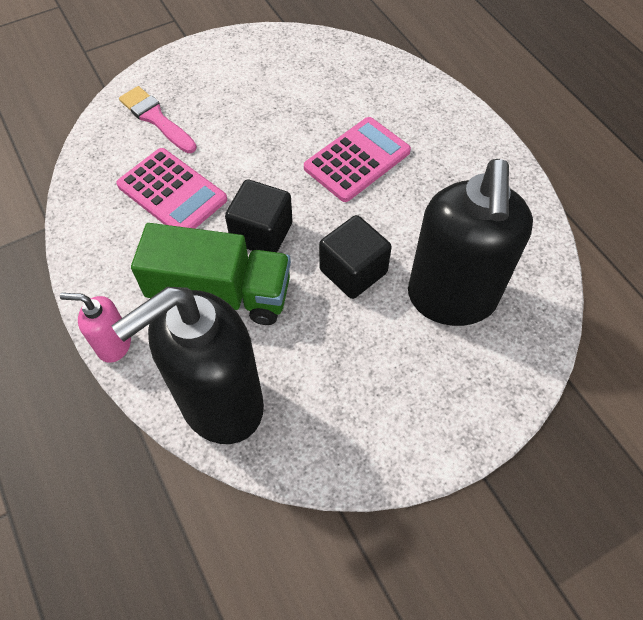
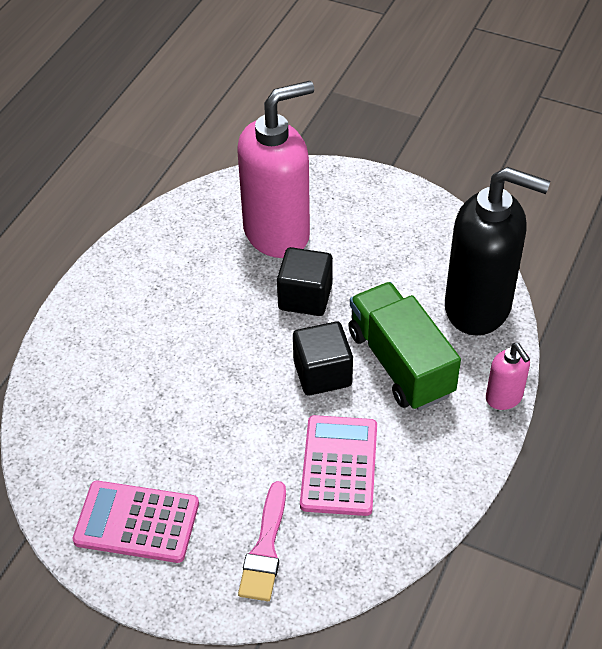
camera: 125 degrees left, 10 degrees down
pink calculator [304,117,411,202] -> pink calculator moved to [73,481,199,563]
black soap dispenser [408,159,533,326] -> pink soap dispenser [237,81,314,258]

